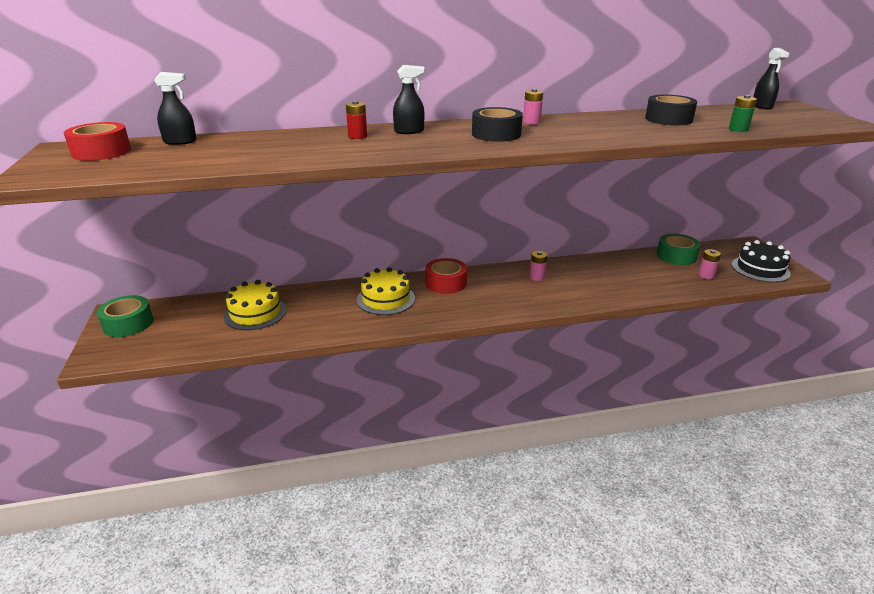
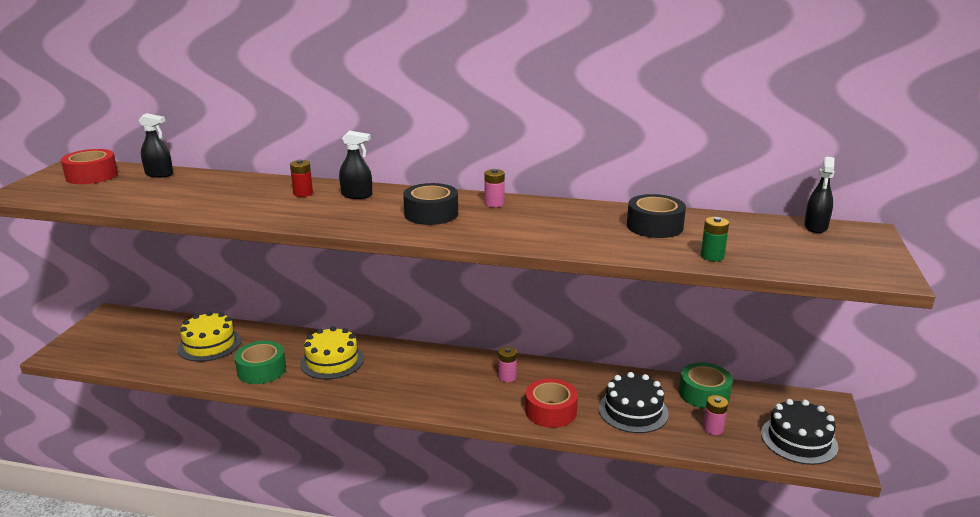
camera: 25 degrees right, 5 degrees down
green tape [97,295,153,337] -> green tape moved to [234,341,286,384]
red tape [425,258,467,294] -> red tape moved to [525,379,578,428]
none -> black cake [599,372,669,433]

